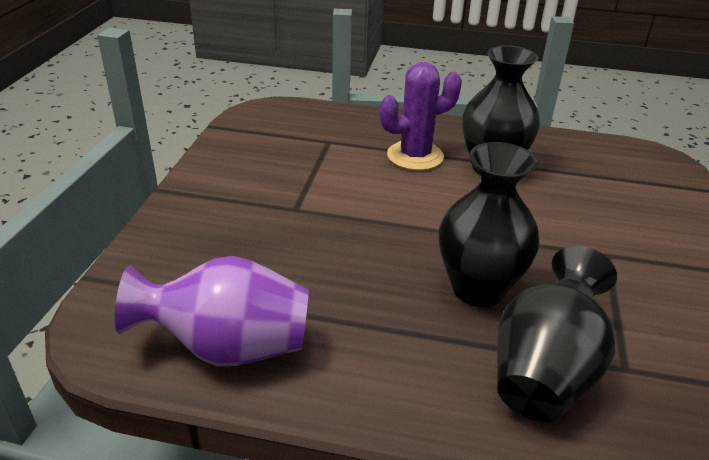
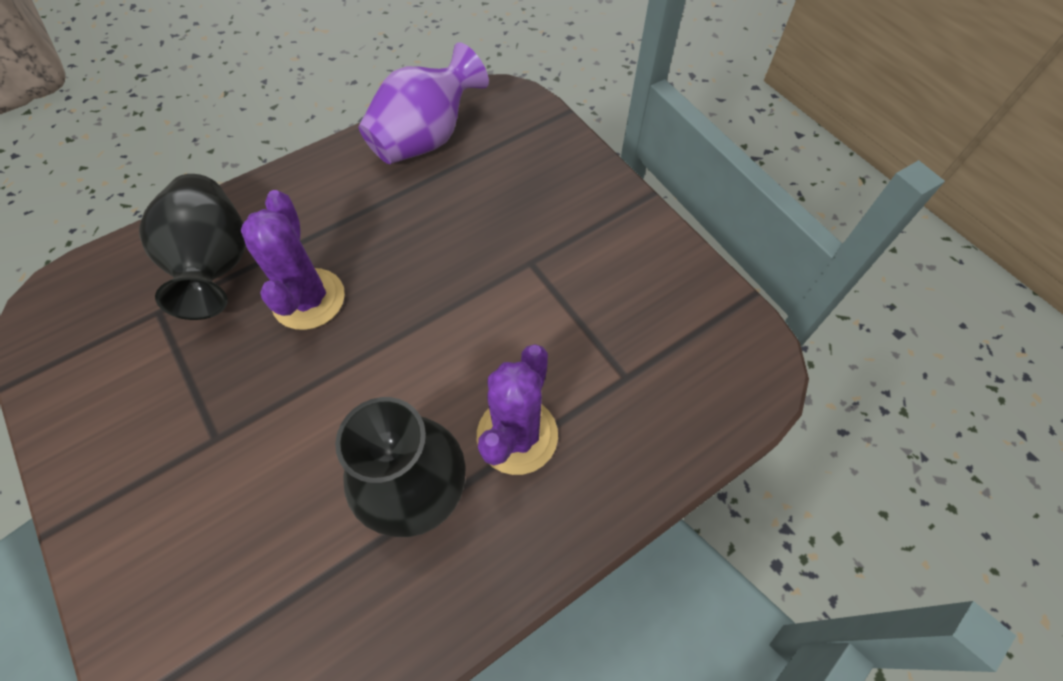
camera: 135 degrees right, 25 degrees up
black vase [439,142,540,307] -> purple cactus [241,190,345,330]

